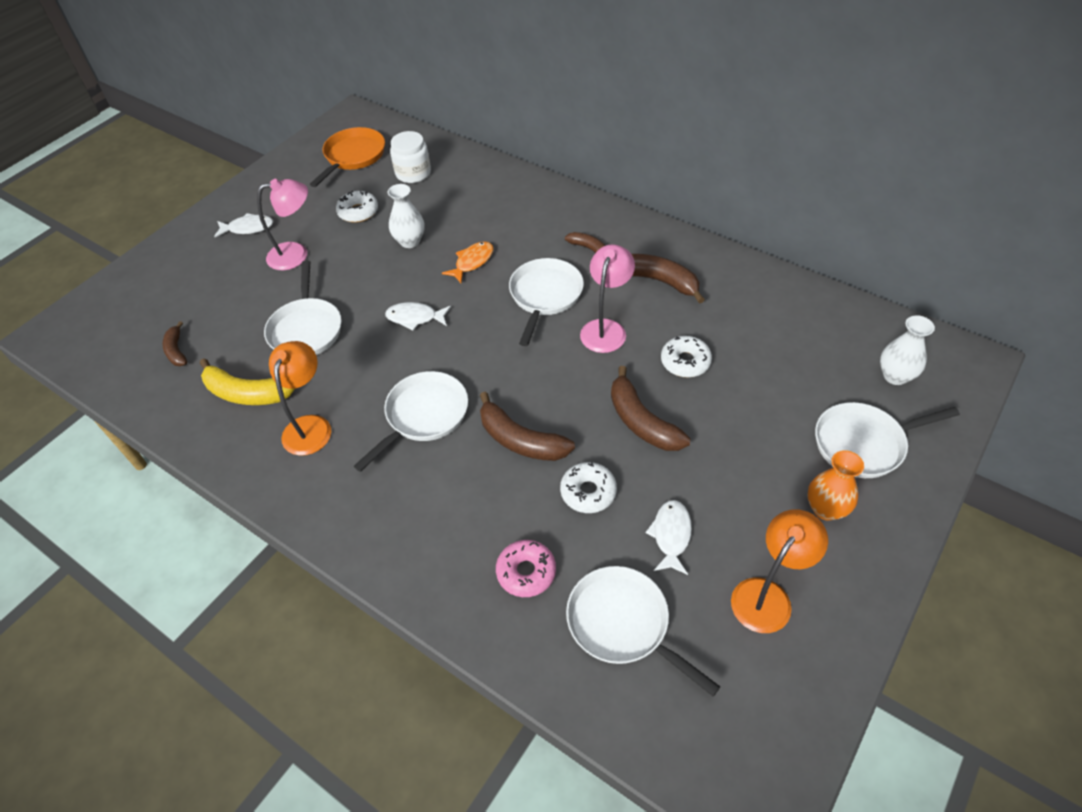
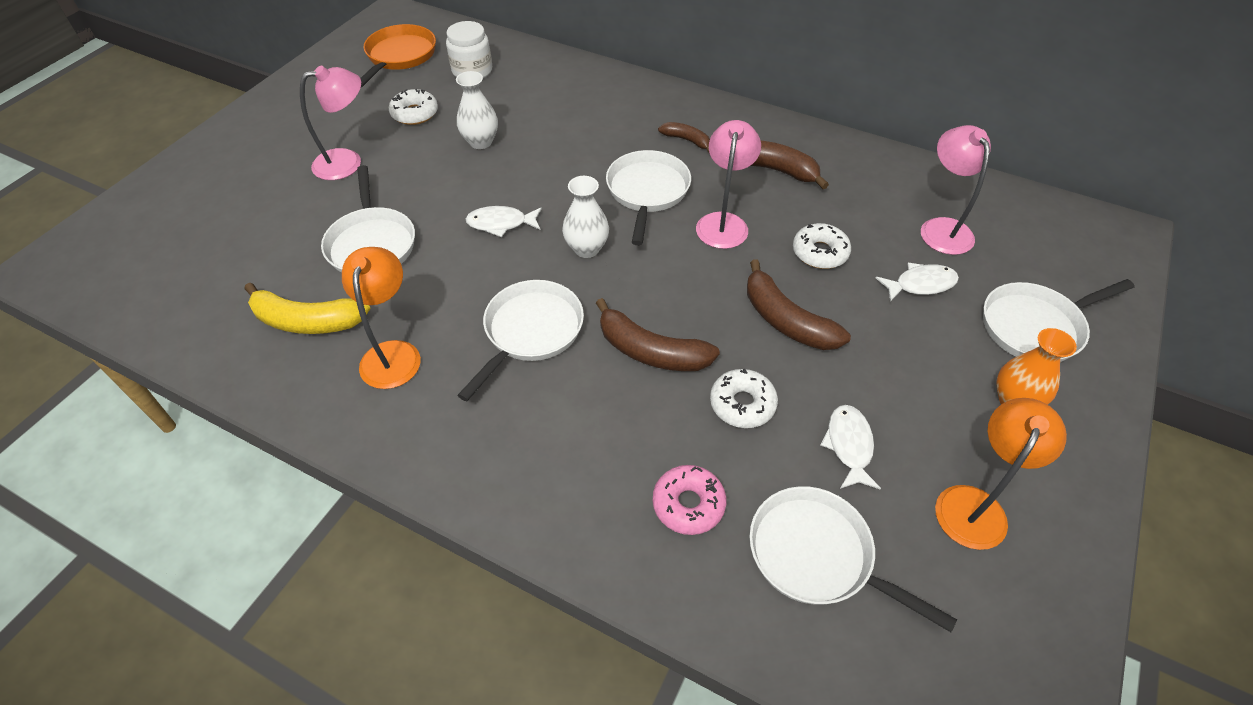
camera: 10 degrees left, 0 degrees up
brown banana [162,321,187,366] -> none
white fish [214,213,273,237] -> white fish moved to [876,263,959,302]
orange fish [442,241,494,283] -> none
white vase [880,315,935,385] -> white vase moved to [562,176,609,258]
none -> pink lamp [921,125,991,255]

